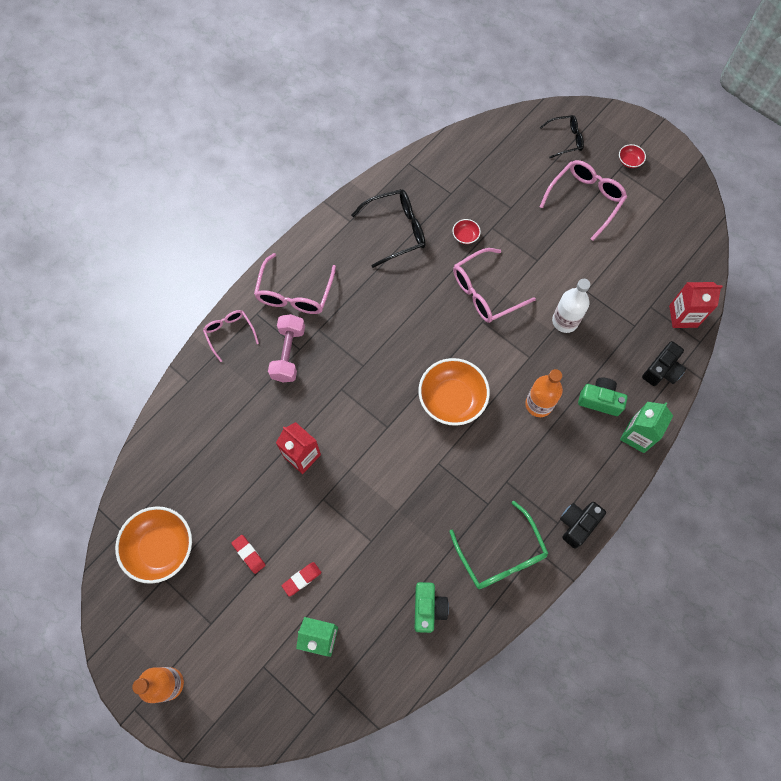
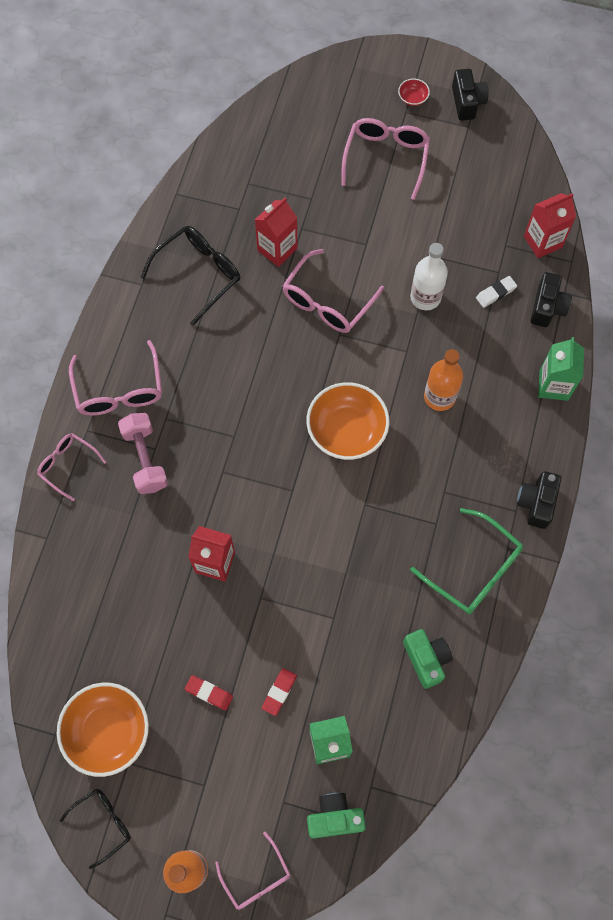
camera: 25 degrees left, 0 degrees up
red bowl [453,219,481,244] -> red carton [255,198,297,267]
black glasses [540,115,584,158] -> black glasses moved to [60,789,131,869]
green camera [578,378,627,416] -> green camera moved to [307,793,366,839]
none -> pink glasses [215,831,290,910]
none -> black camera [452,69,489,121]
none -> white eraser [476,276,517,308]

